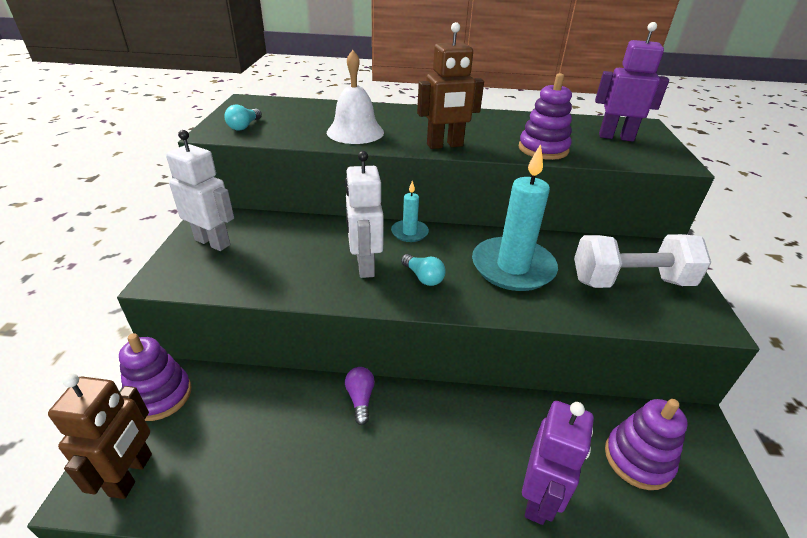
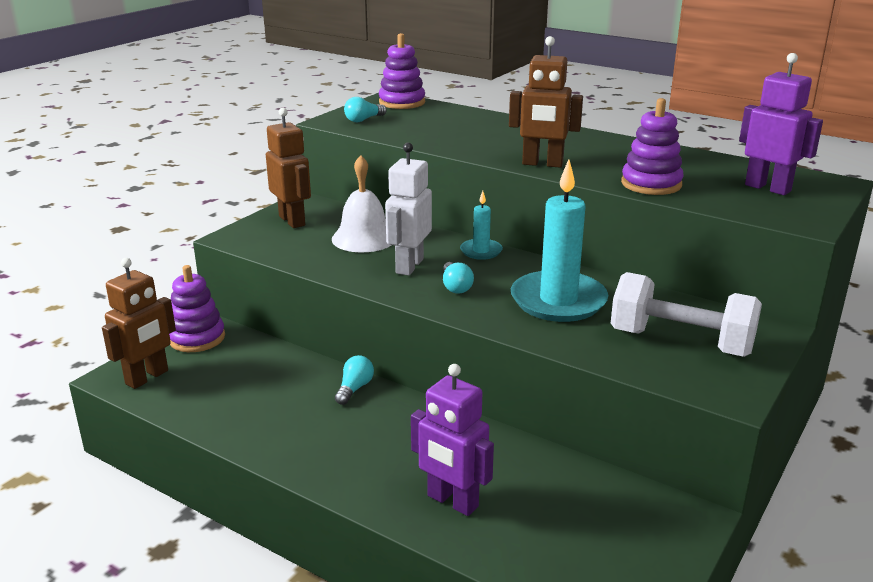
camera: 30 degrees right, 10 degrees down
white robot [166,130,234,251] -> brown robot [266,108,311,228]
white bell [327,50,384,144] -> white bell moved to [332,155,391,252]
purple light bulb [345,367,375,425] -> turquoise light bulb [335,355,374,405]
purple robot [522,401,594,525] -> purple robot turned 75 degrees clockwise [411,364,494,516]
purple stacking toy [605,399,688,490] -> purple stacking toy moved to [379,33,425,109]

